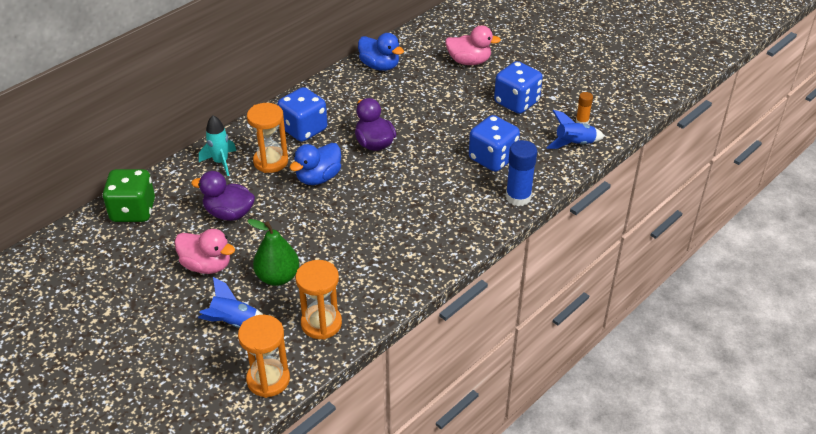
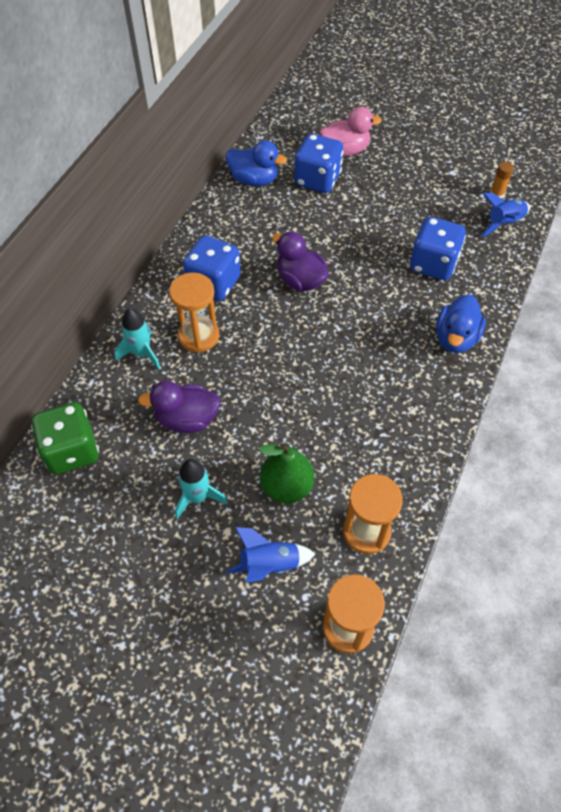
camera: 20 degrees left, 15 degrees up
pink duck [174,229,235,274] -> turquoise rocket [175,459,228,519]
blue duck [290,143,341,185] -> blue duck moved to [436,295,486,353]
blue dice [494,61,543,114] -> blue dice moved to [294,134,344,193]
blue glue stick [506,140,537,206] -> none

